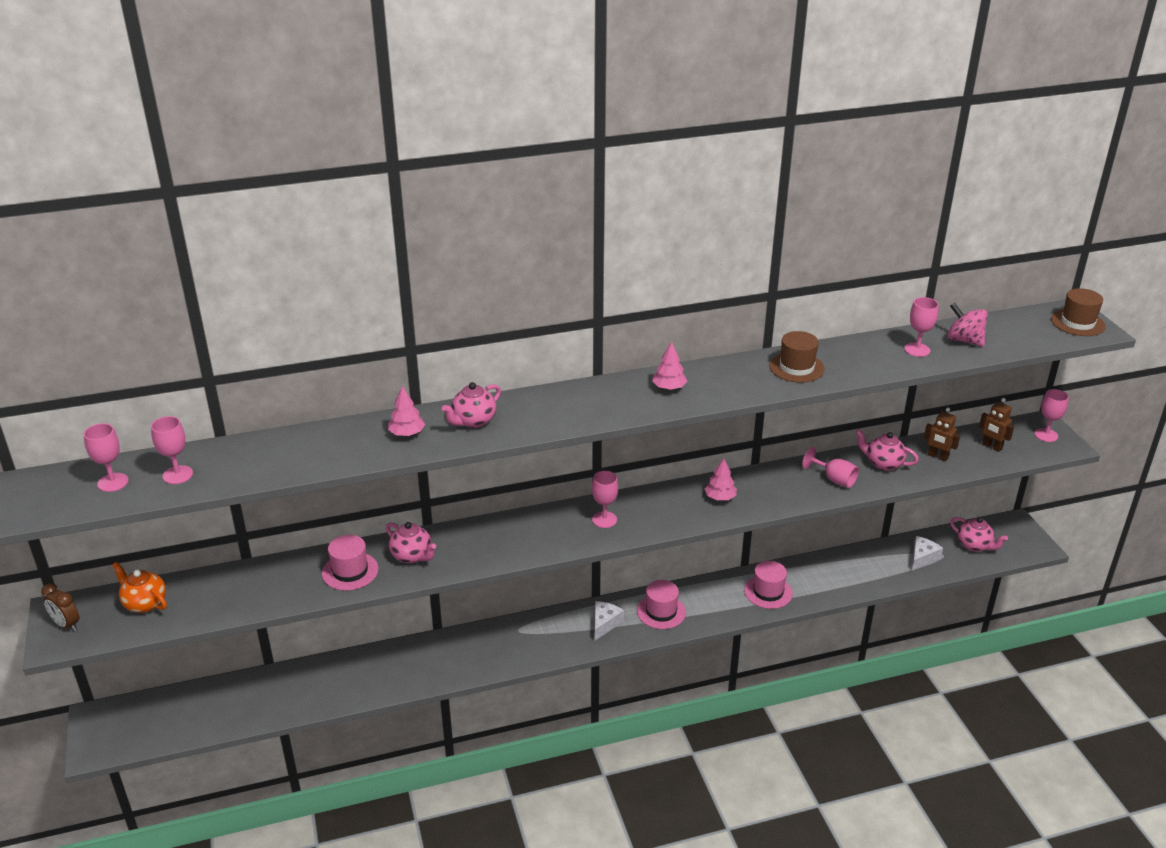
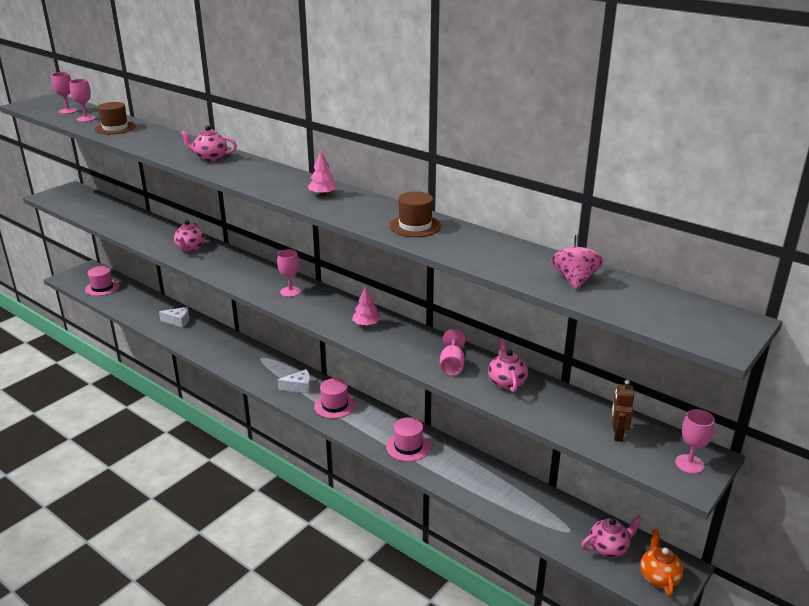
camera: 55 degrees right, 5 degrees down
brown clock [41,583,80,631] -> none
orange teapot [112,562,167,613] -> orange teapot moved to [640,529,684,596]
pink hat [322,535,379,590] -> pink hat moved to [85,266,120,296]
pink tree [388,386,425,436] -> none
pink goblet [904,297,939,357] -> none
white cheese [912,536,943,571] -> white cheese moved to [159,307,190,328]
brown robot [924,408,960,462] -> none
pink teapot [950,517,1008,552] -> pink teapot turned 120 degrees counterclockwise [581,515,642,557]
brown hat [1051,288,1106,336] -> brown hat moved to [95,102,136,134]

